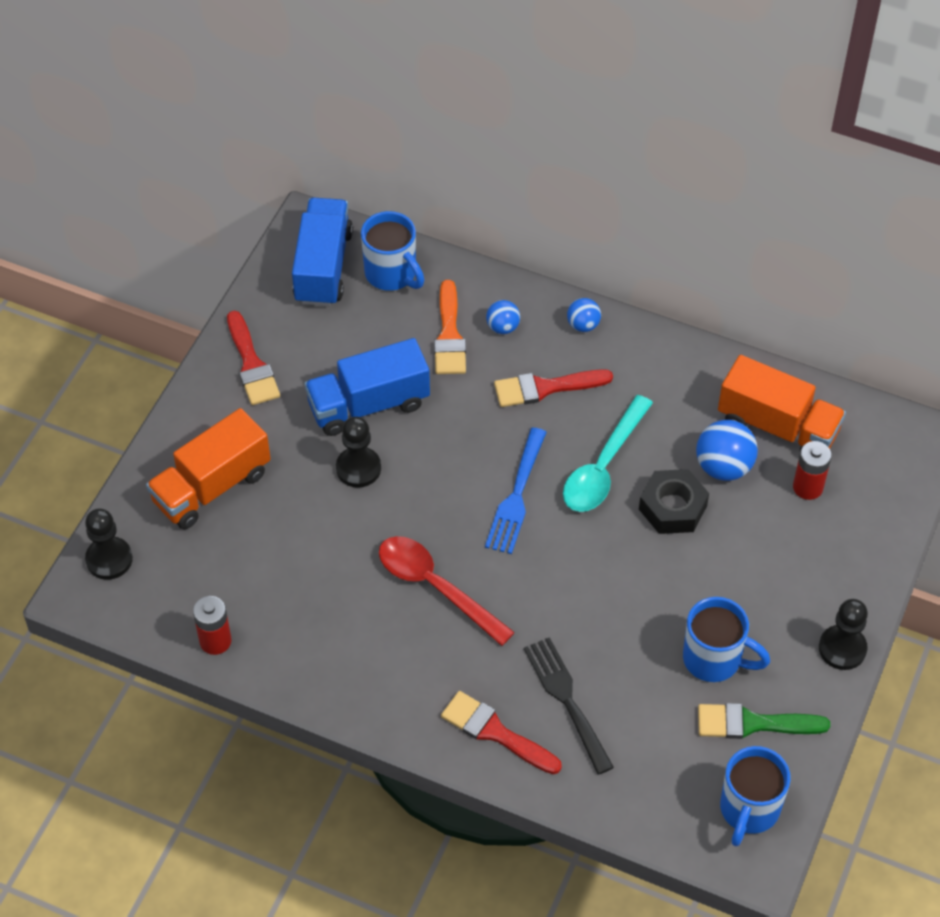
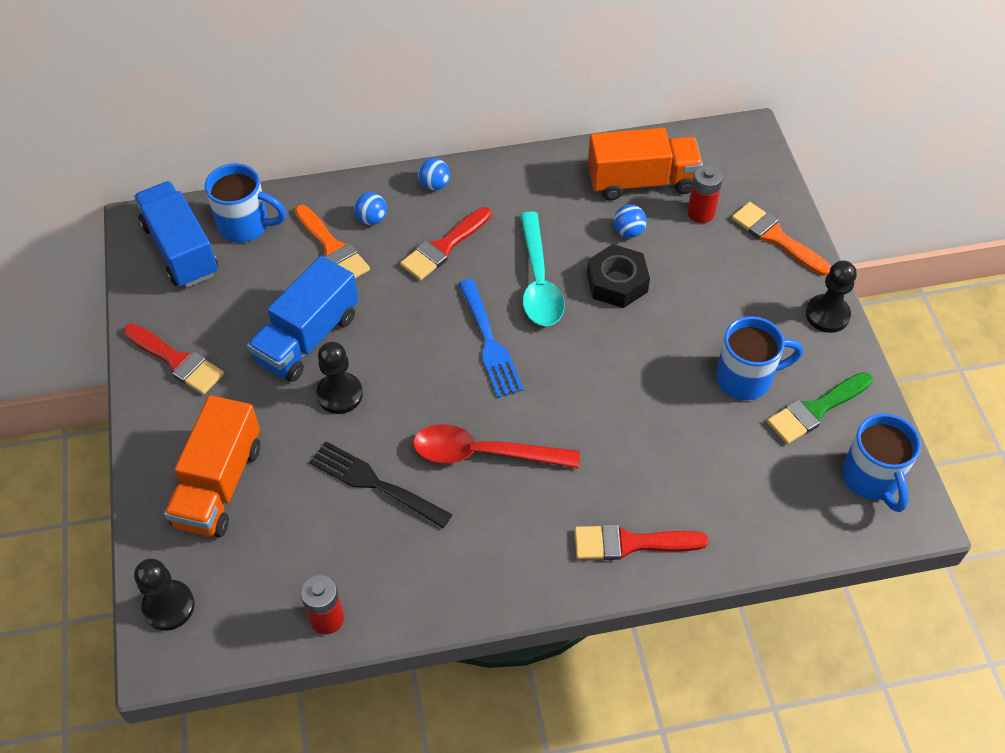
camera: 35 degrees left, 0 degrees up
black fork [524,637,614,774] -> black fork moved to [309,441,453,528]
blue ball [696,420,758,481] -> blue ball [614,205,647,238], size x0.59
none -> orange brush [732,202,831,276]

